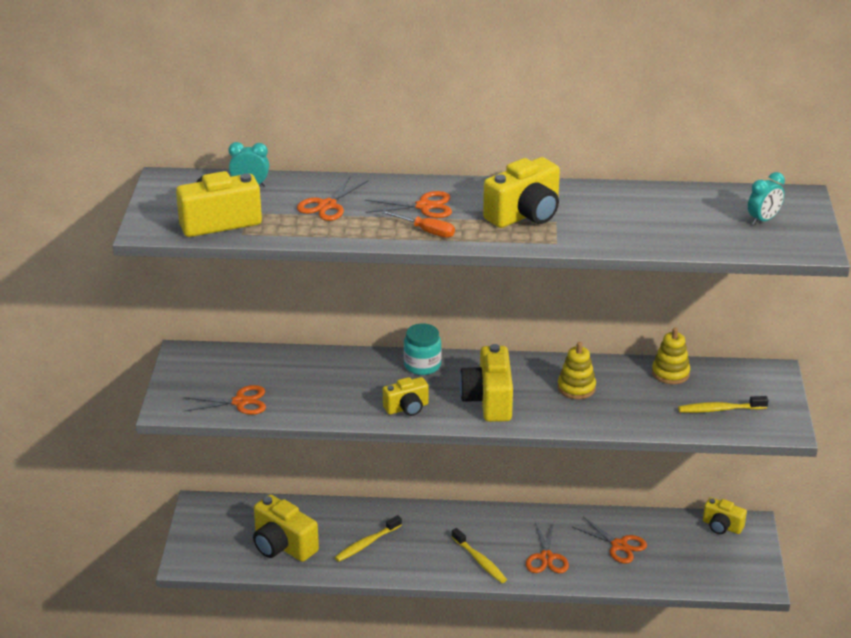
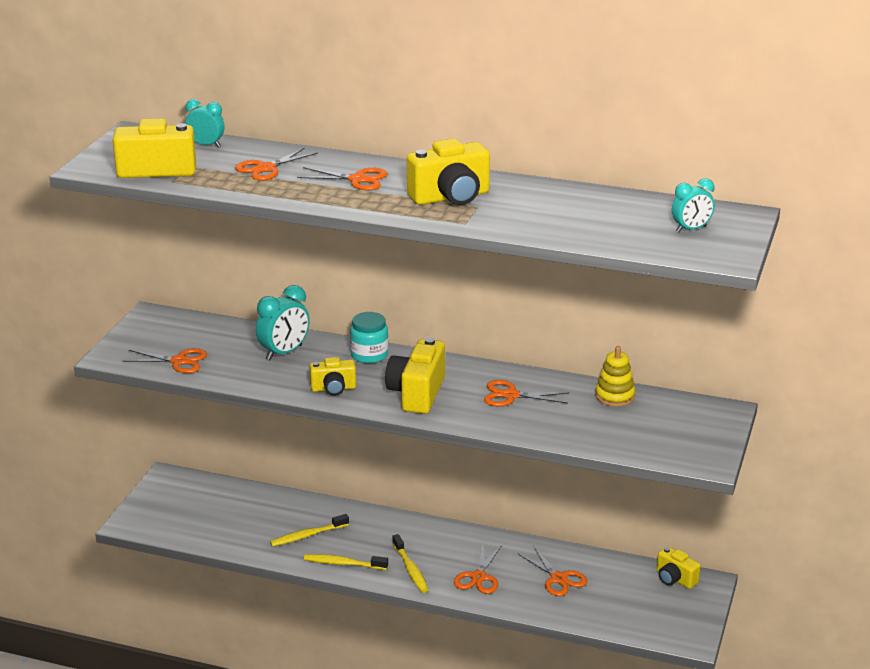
camera: 15 degrees right, 5 degrees down
yellow camera [253,494,319,562] -> none
orange screwdriver [381,210,455,238] -> none
yellow stacking toy [558,342,596,399] -> orange scissors [484,380,569,407]
yellow toothbrush [678,396,768,413] -> yellow toothbrush moved to [304,554,388,570]
none -> turquoise clock [256,285,310,360]

